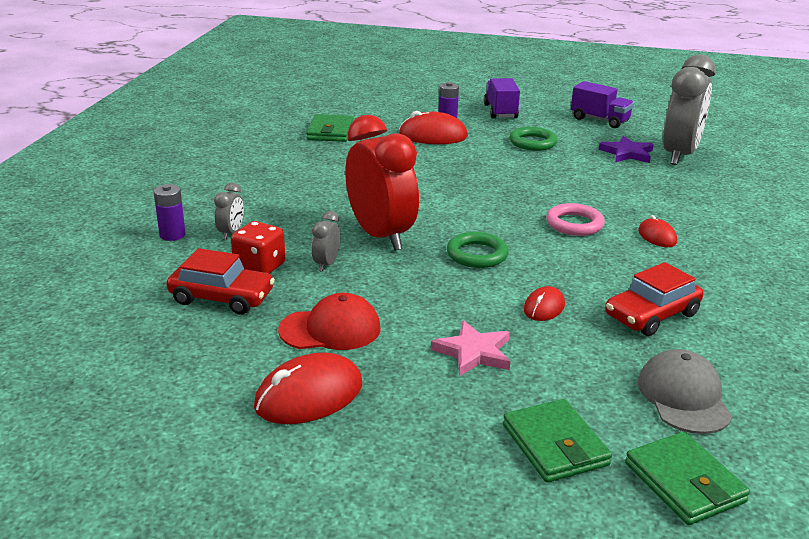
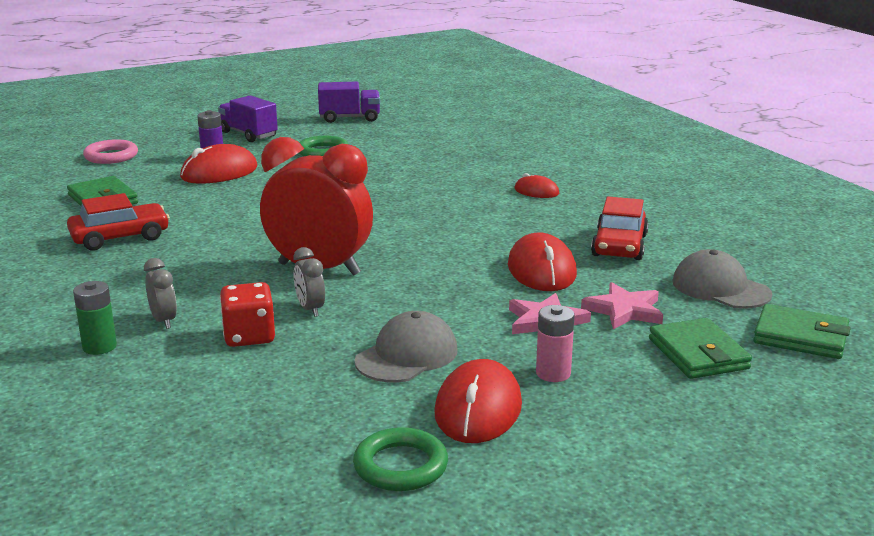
camera: 40 degrees left, 5 degrees down
purple battery [154,184,186,241] -> green battery [73,281,117,355]
red car [167,248,275,315] -> red car moved to [67,193,170,250]
red cap [278,293,380,350] -> grey cap [354,311,458,382]
green ring [447,232,509,268] -> green ring moved to [353,427,448,491]
green wallet [503,399,612,483] -> green wallet turned 45 degrees clockwise [649,318,752,379]
red mouse [524,286,565,321] -> red mouse [508,232,577,291], size x1.79
pink ring [546,203,605,236] -> pink ring moved to [83,139,138,164]
purple star [599,136,654,163] -> none
grey clock [663,54,716,165] -> none
none -> pink battery [536,305,575,382]
none -> pink star [581,282,663,329]

